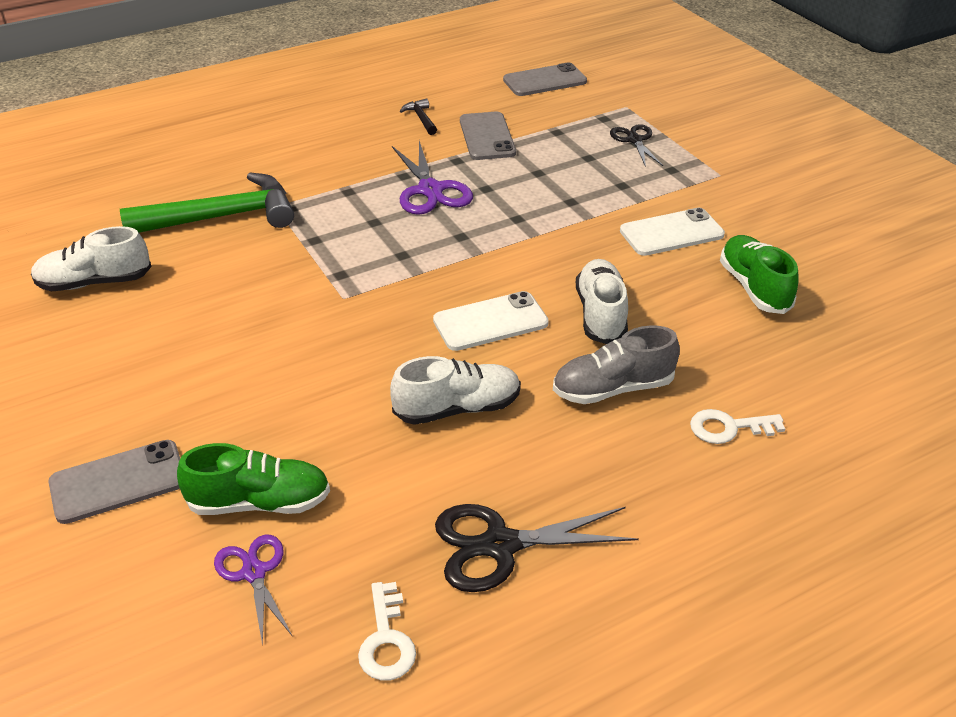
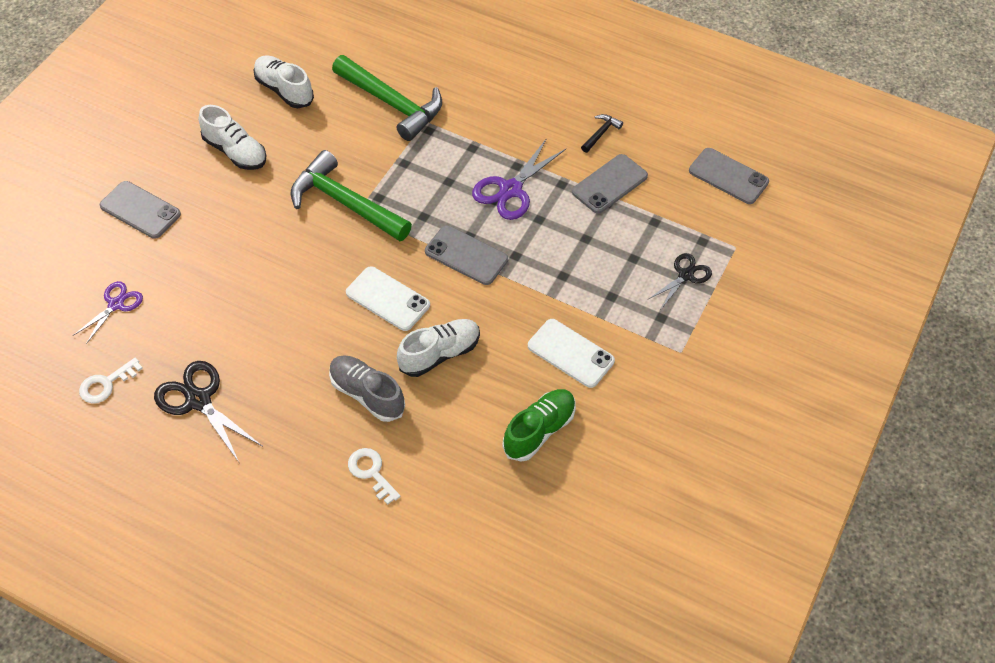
camera: 55 degrees right, 15 degrees up
green shoe [177,443,330,515] -> none
white shoe [390,356,521,425] -> white shoe moved to [199,105,266,170]
none -> green hammer [291,150,412,241]
none -> grey phone [425,225,508,285]

